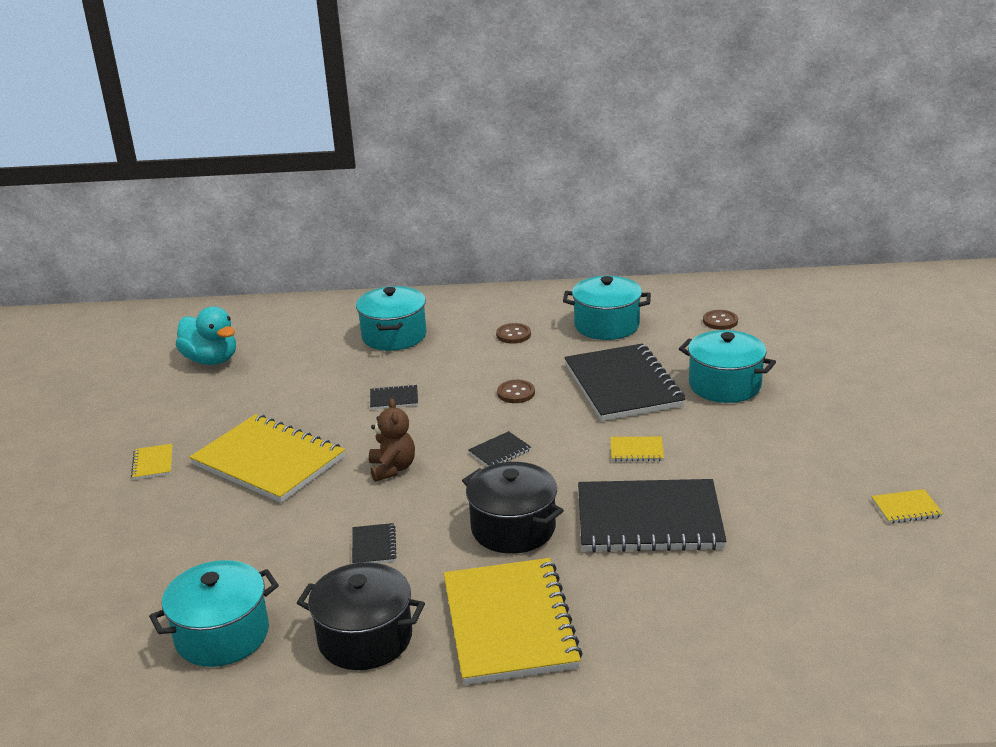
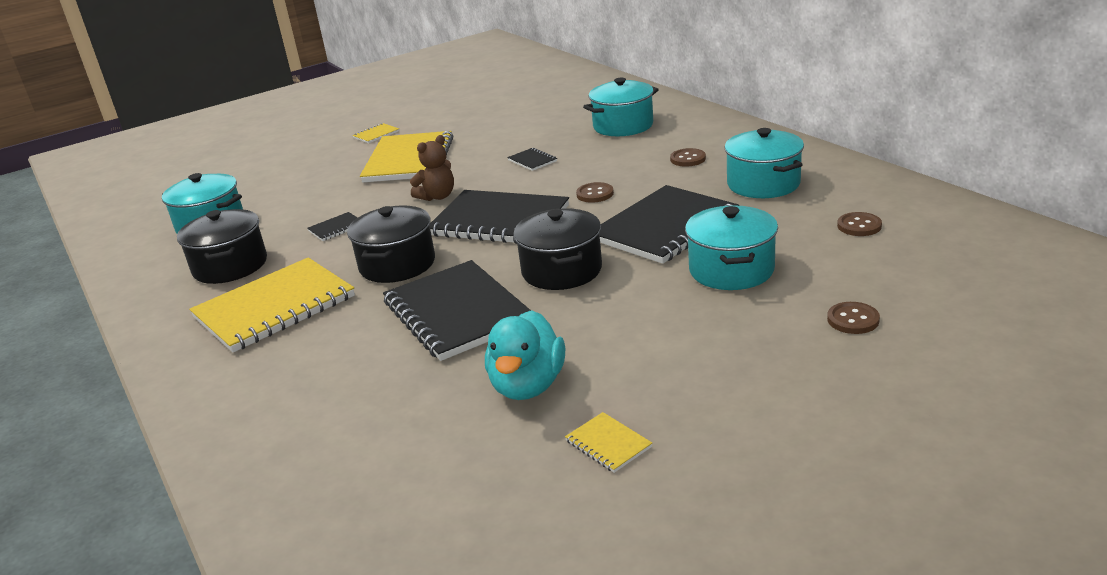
camera: 60 degrees right, 0 degrees up
turquoise duck [176,307,236,365] -> turquoise duck moved to [485,310,565,400]
black notebook [468,431,531,467] -> black notebook [430,190,569,244], size x2.47
yellow notebook [610,437,664,461] -> black pot [513,208,602,290]
none -> brown button [827,302,880,334]

